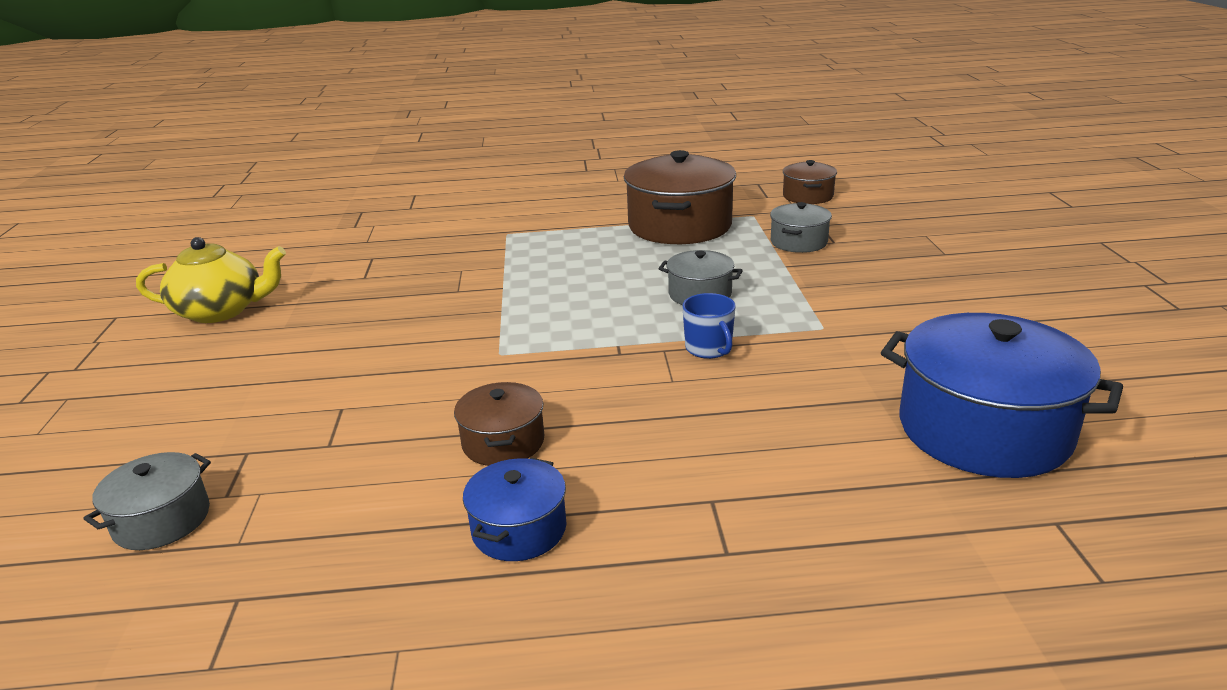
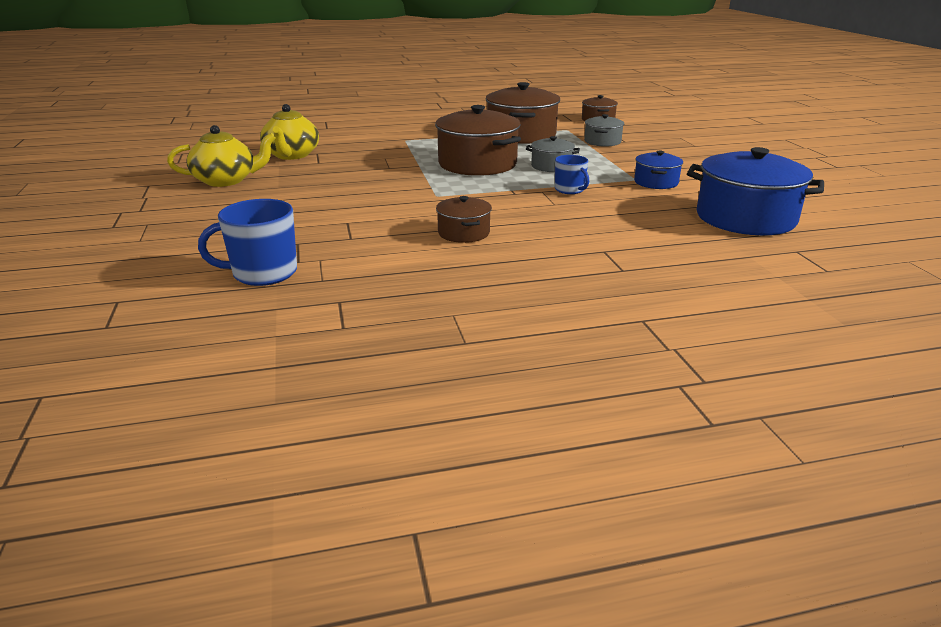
camera: 10 degrees left, 0 degrees up
grey pot [83,452,211,550] -> blue mug [198,199,297,286]
blue pot [463,458,567,561] -> blue pot moved to [634,151,683,189]
none -> yellow teapot [260,104,319,160]
none -> brown pot [435,105,521,176]

